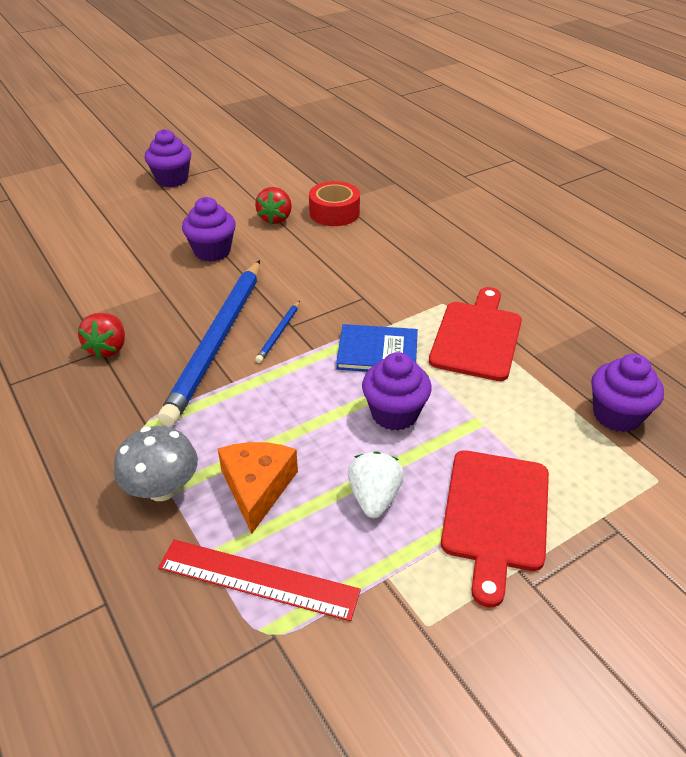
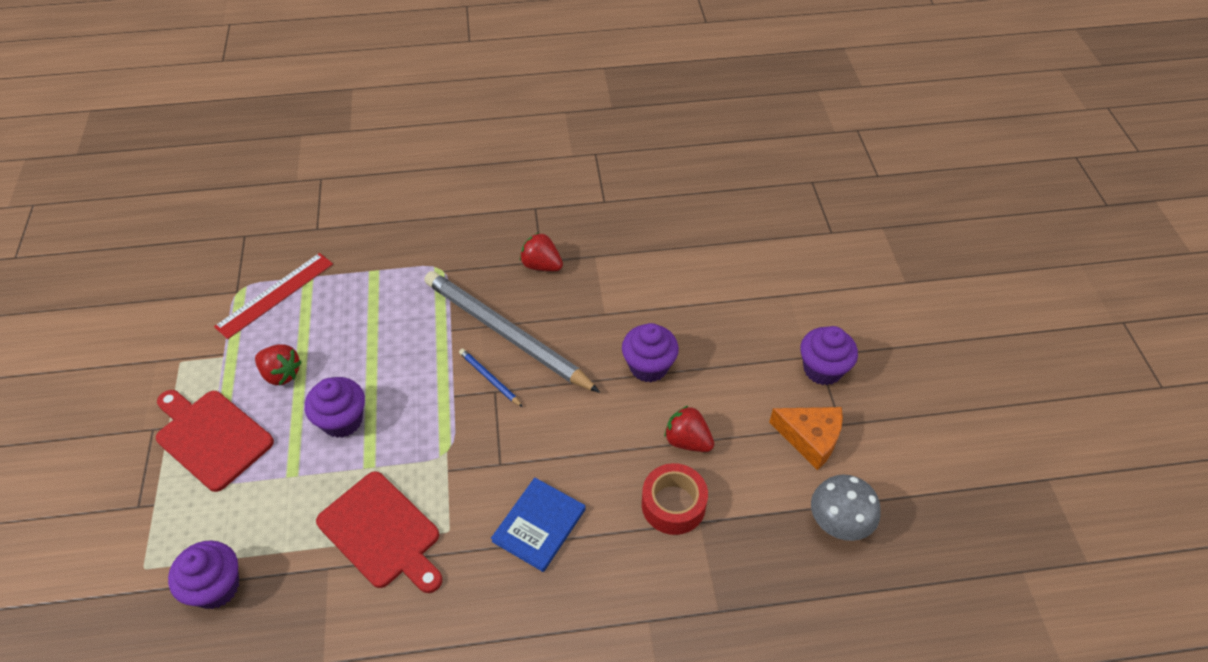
camera: 115 degrees right, 10 degrees up
grey mushroom [114,426,198,501] -> grey mushroom moved to [811,474,881,541]
blue pencil [158,260,260,426] -> grey pencil [424,271,600,393]
orange cheese [218,442,298,534] -> orange cheese moved to [769,407,843,470]
blue book [336,324,418,372] -> blue book moved to [491,477,586,572]
white strawberry [348,451,404,518] -> red strawberry [255,344,302,385]

